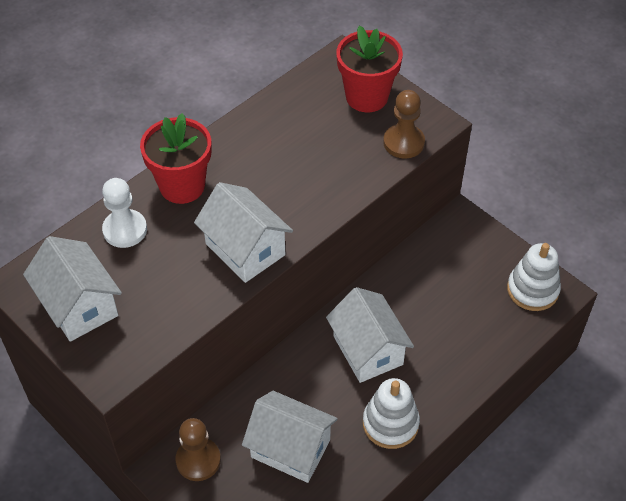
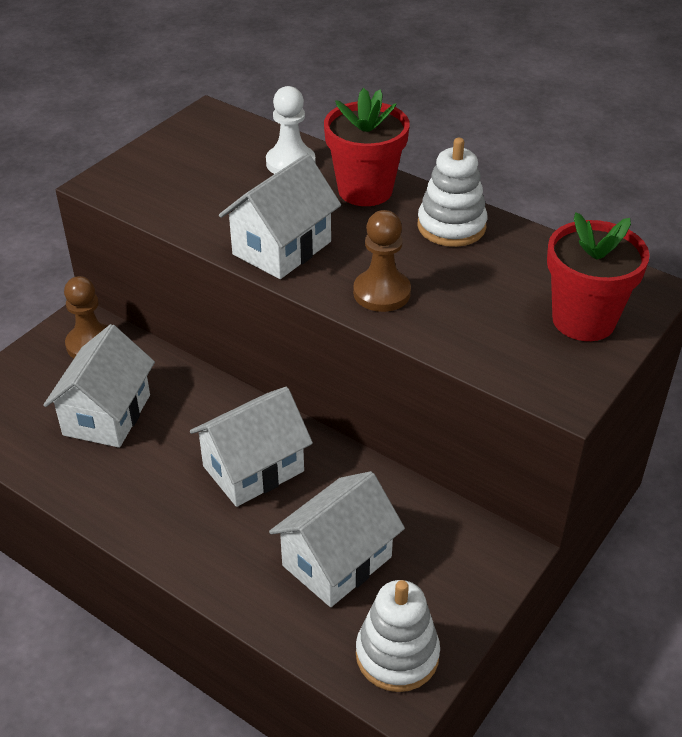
camera: 80 degrees right, 10 degrees down
white house [23,236,122,342] -> white house moved to [269,471,405,607]
white stacking toy [363,378,420,449] -> white stacking toy moved to [417,138,487,247]
brown pawn [383,90,425,158] -> brown pawn moved to [353,210,411,312]

